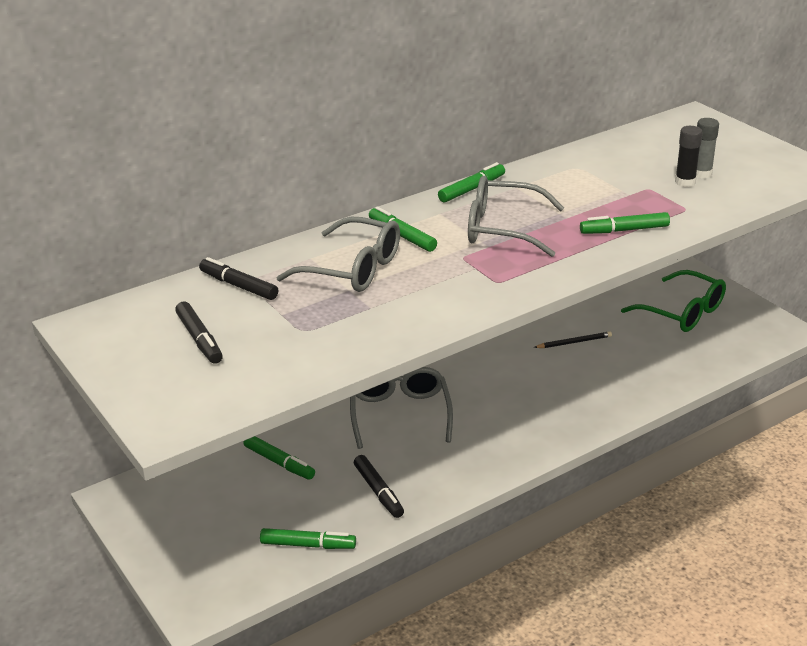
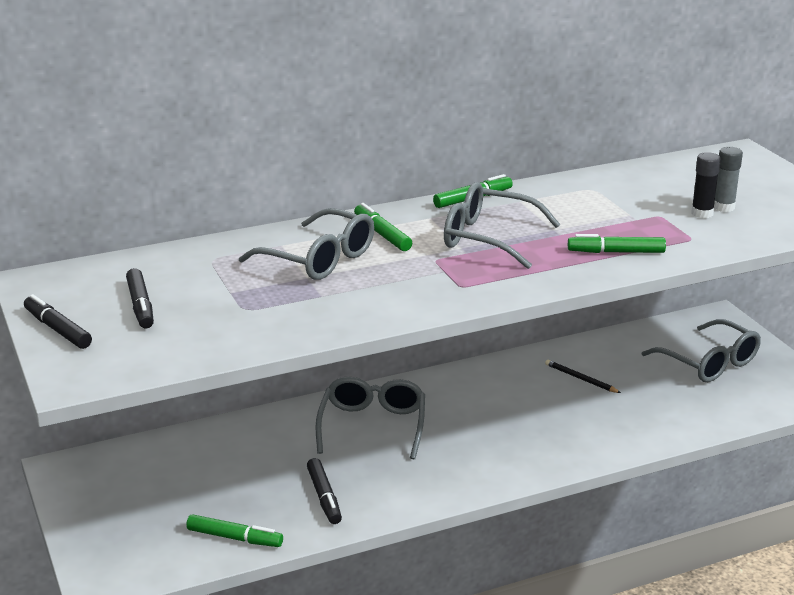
camera: 10 degrees right, 5 degrees down
black marker [199,257,278,300] -> black marker moved to [24,294,92,349]
green marker [244,436,315,480] -> none
black pencil [534,331,612,348] -> black pencil turned 135 degrees counterclockwise [545,360,621,393]
green glasses [621,270,726,332] -> grey glasses [642,319,761,382]

